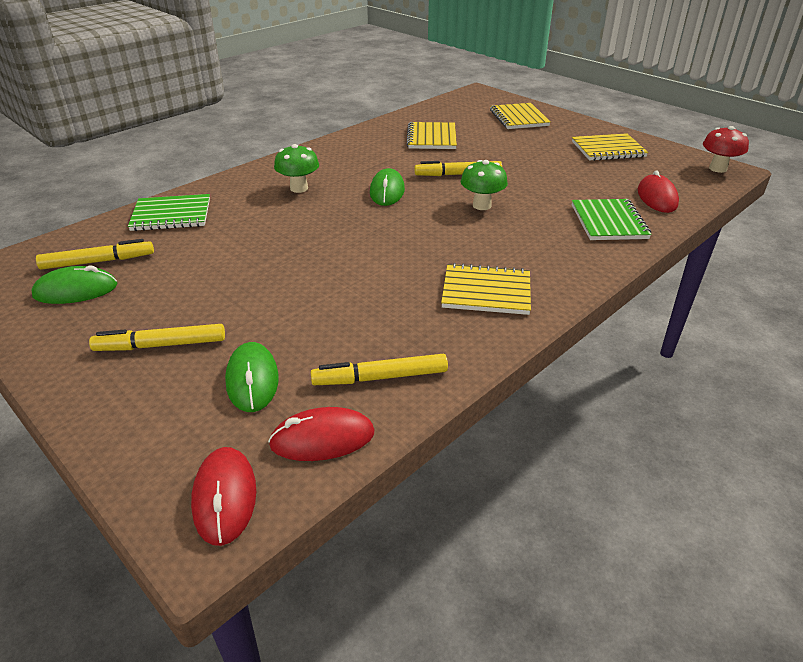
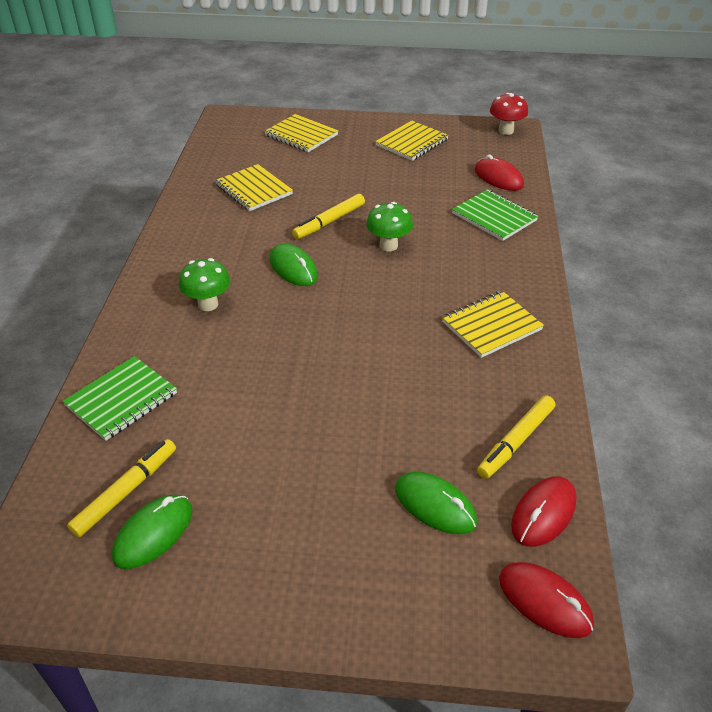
camera: 40 degrees left, 5 degrees up
yellow marker [89,324,225,351] -> none

